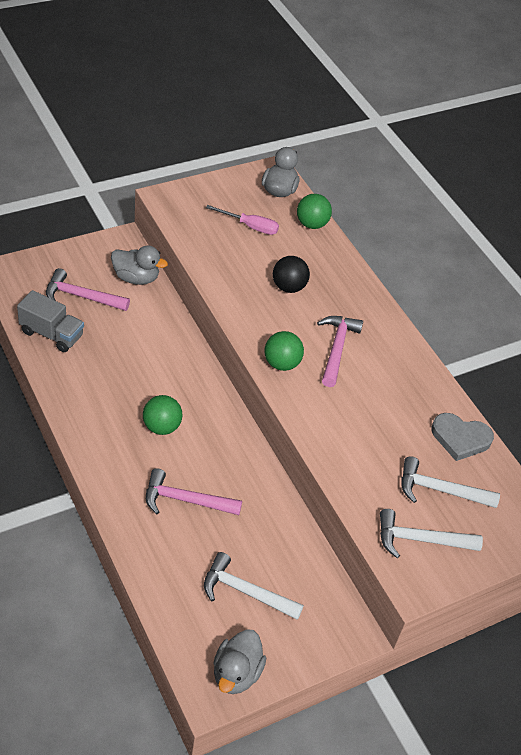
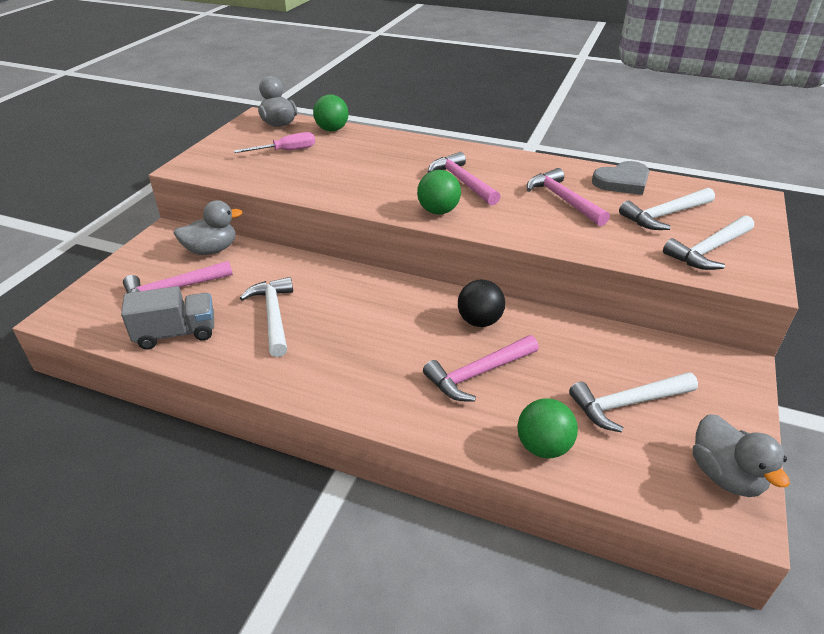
camera: 35 degrees left, 10 degrees down
green ball [143,395,182,435] -> green ball moved to [517,398,578,458]
black ball [273,256,310,293] -> black ball moved to [458,280,505,327]
none -> white hammer [240,277,293,357]
none -> pink hammer [527,168,610,226]

